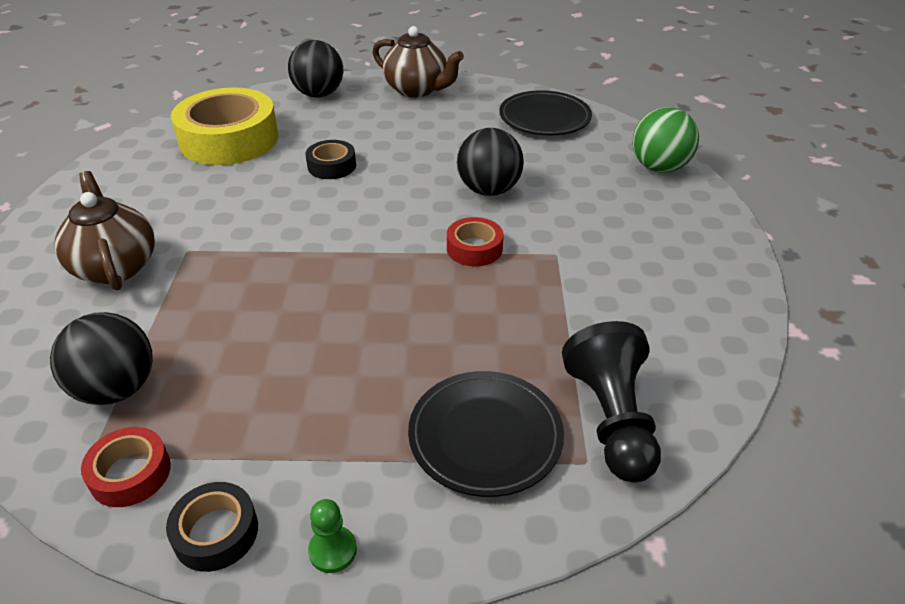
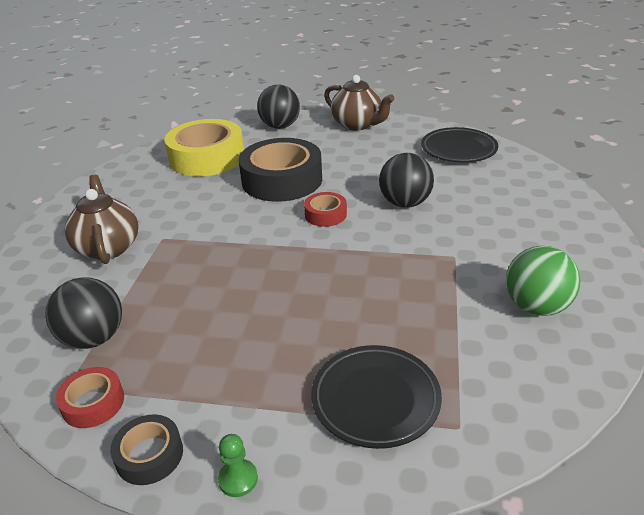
camera: 10 degrees right, 5 degrees down
black tape [305,140,356,179] -> black tape [238,138,322,202], size x2.11
red tape [447,217,503,266] -> red tape moved to [304,192,347,227]
black pawn [562,321,661,483] -> none
green ball [633,107,699,173] -> green ball moved to [506,246,581,316]

